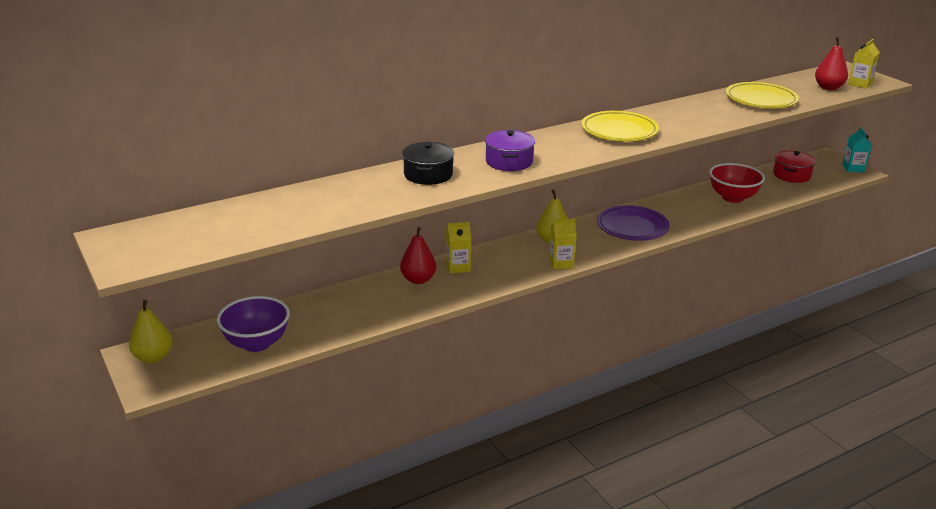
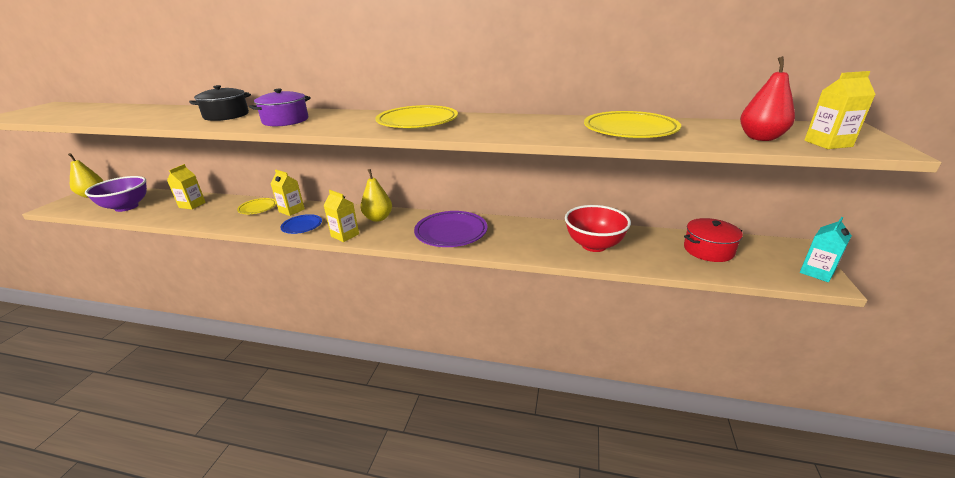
camera: 45 degrees right, 0 degrees up
red pear [400,227,436,284] -> yellow plate [237,198,276,214]
none -> yellow carton [167,164,205,209]
none -> blue plate [280,214,322,234]

